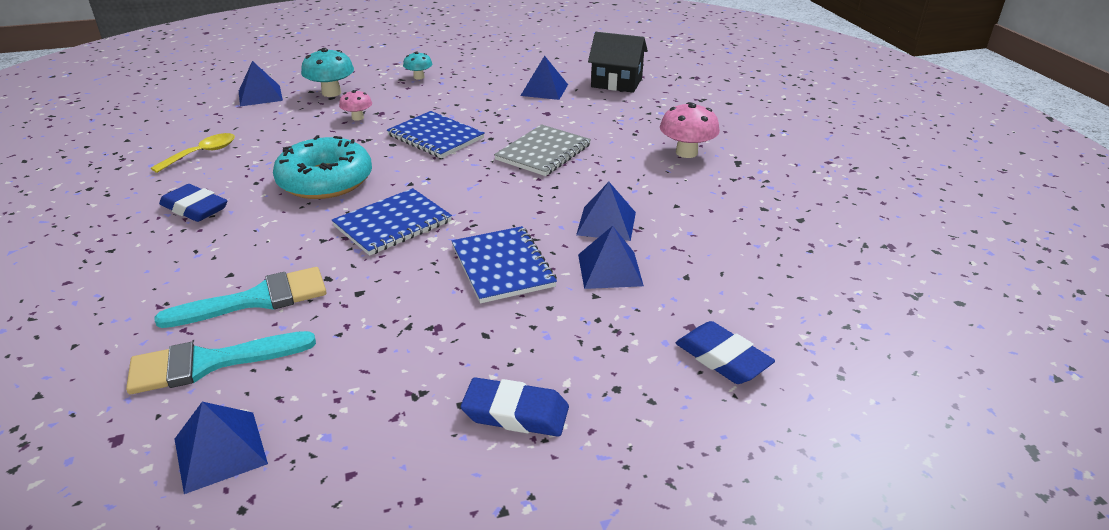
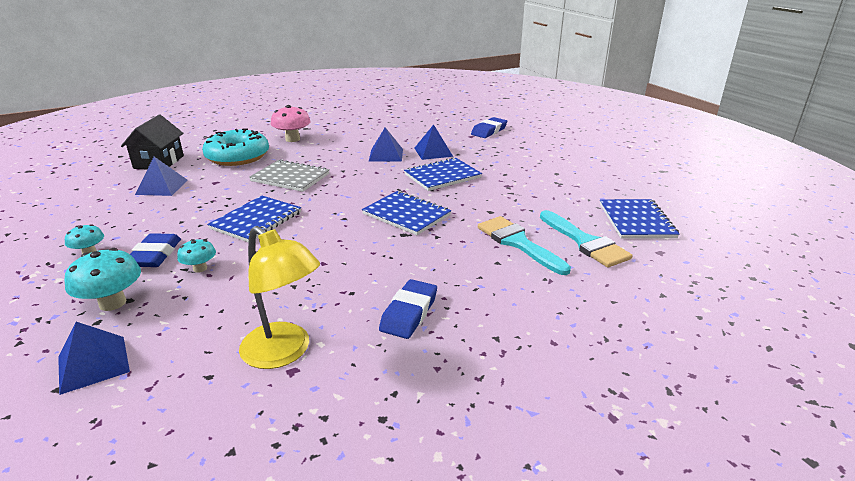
camera: 100 degrees left, 5 degrees down
yellow spoon [151,133,235,173] -> yellow lamp [239,226,320,369]
blue pyramid [175,402,268,494] -> blue notebook [600,199,679,239]
turquoise donut [273,135,372,199] -> turquoise donut moved to [202,128,269,166]
pink mushroom [339,90,372,121] -> turquoise mushroom [177,239,216,272]
blue eraser [461,377,569,437] -> blue eraser moved to [130,233,181,267]

